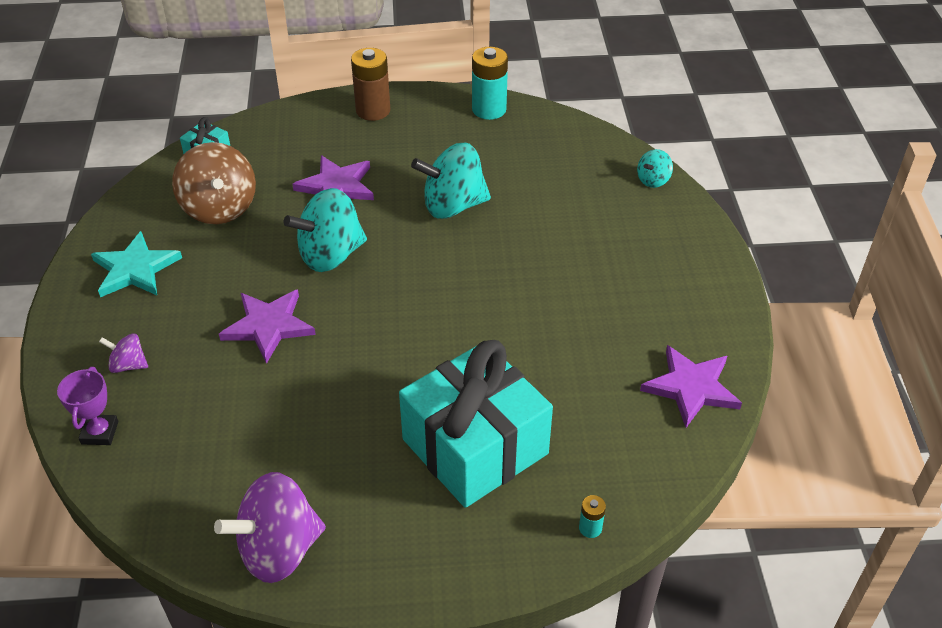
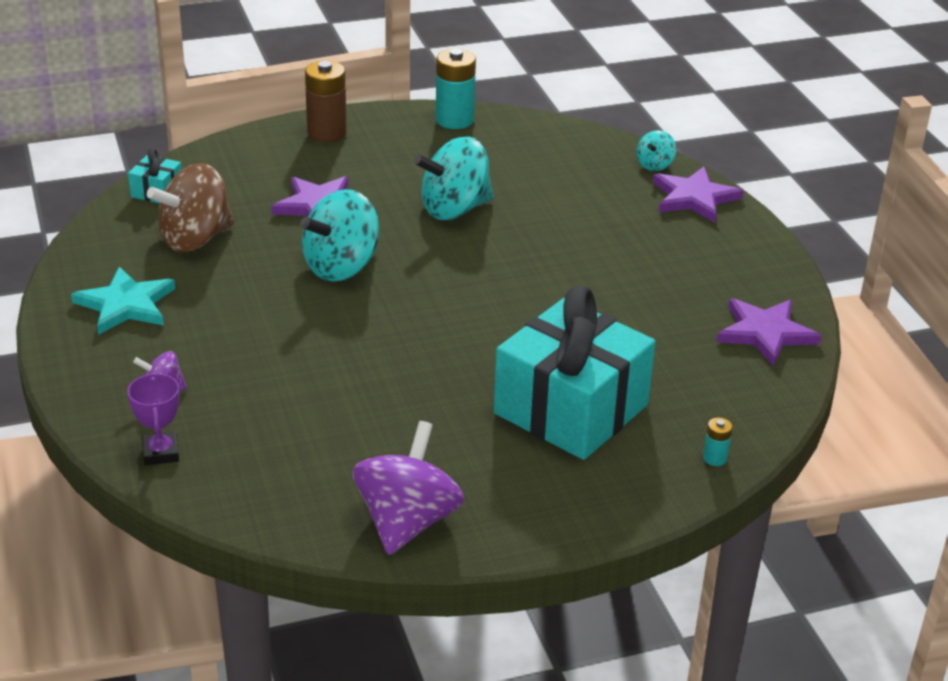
camera: 15 degrees left, 10 degrees down
brown spinning top [172,142,256,224] -> brown spinning top turned 90 degrees clockwise [147,163,234,252]
purple spinning top [214,472,326,583] -> purple spinning top turned 150 degrees clockwise [352,421,464,555]
purple star [219,289,316,364] -> purple star moved to [653,167,743,223]

